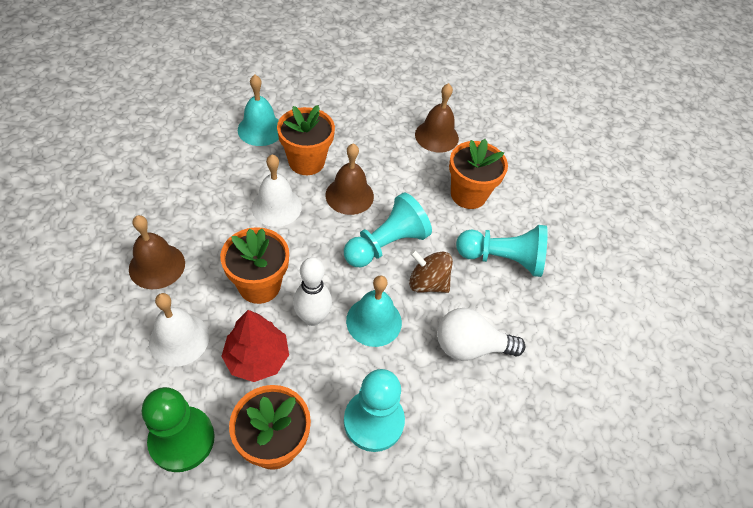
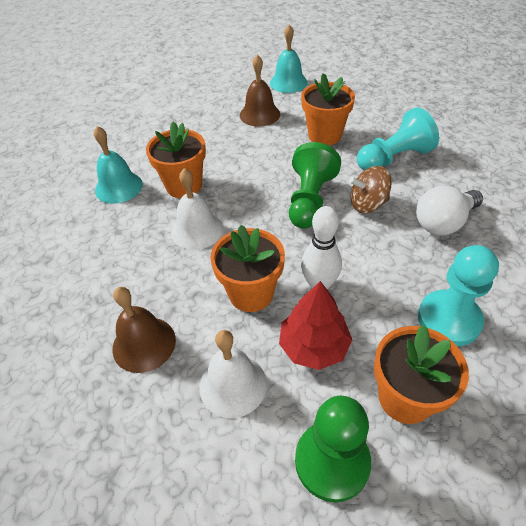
camera: 30 degrees left, 5 degrees down
brown bell [325,143,374,215] -> none
turquoise pawn [344,192,432,267] -> green pawn [289,142,341,228]
turquoise bell [346,275,402,347] -> turquoise bell moved to [270,25,308,93]

